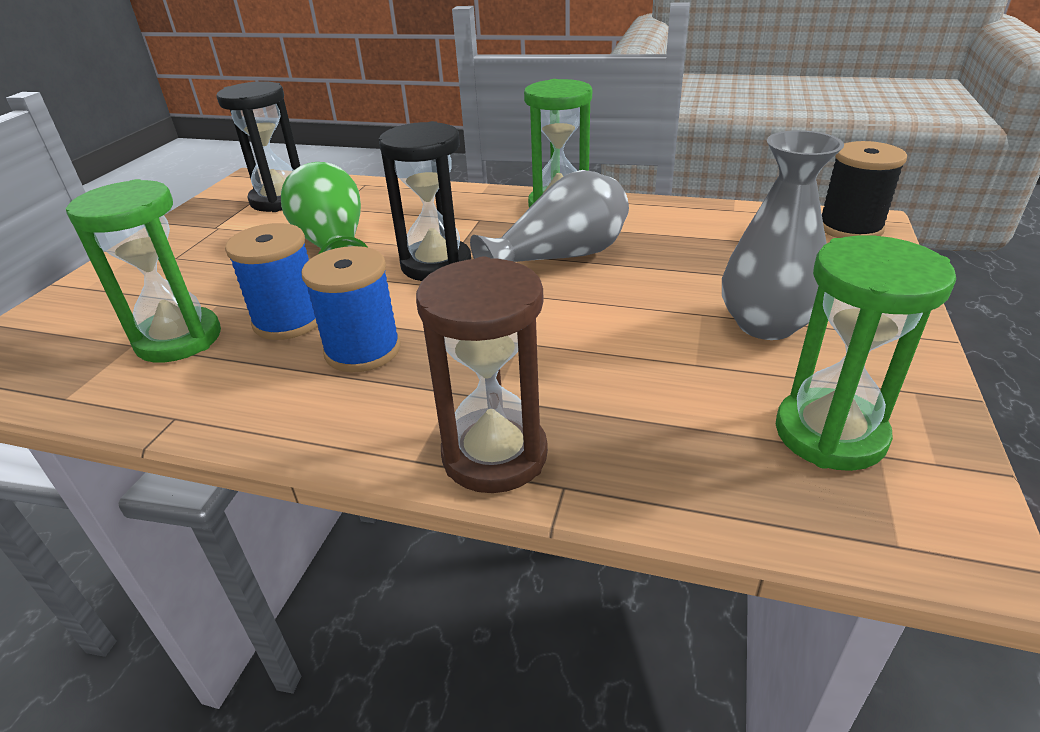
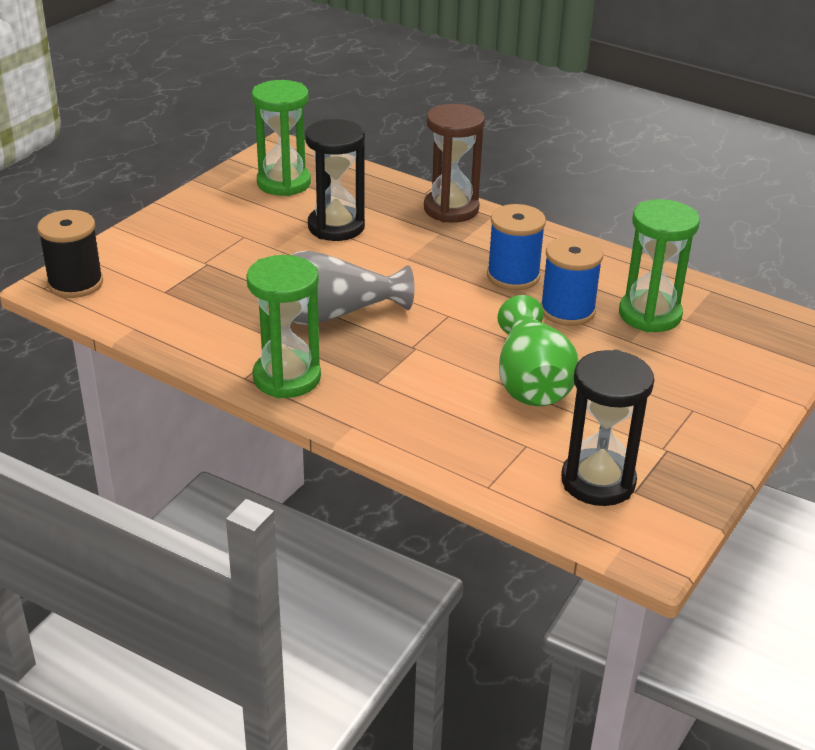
camera: 165 degrees left, 0 degrees up
black hourglass [379,121,471,281] -> black hourglass moved to [305,119,365,241]
grey vase [722,130,844,340] -> none

